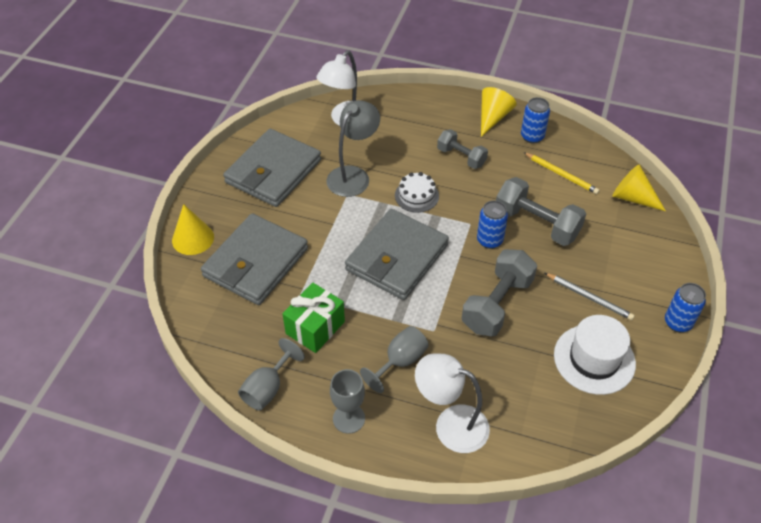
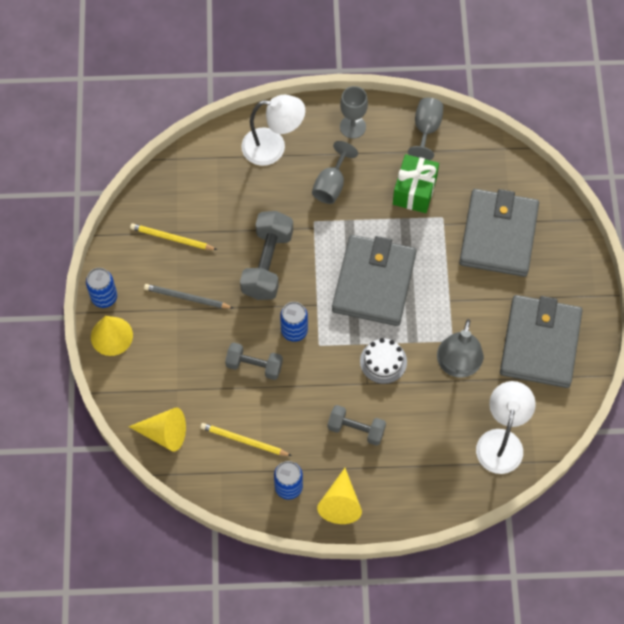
camera: 160 degrees right, 15 degrees up
yellow cone [172,204,214,255] -> yellow cone moved to [91,316,133,356]
grey dumbbell [496,177,586,246] -> grey dumbbell [225,342,283,380], size x0.63
white hat [554,315,636,395] -> yellow pencil [130,223,218,250]

